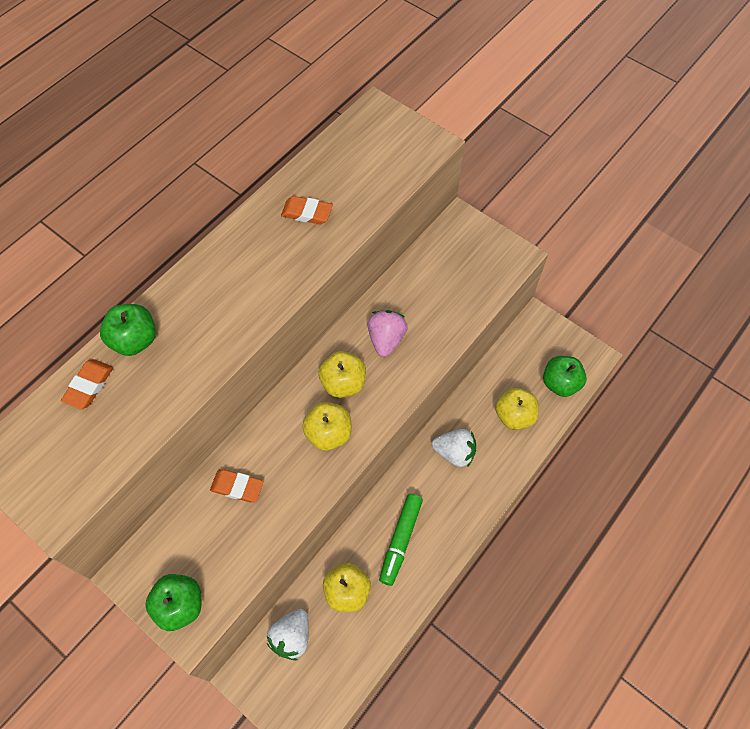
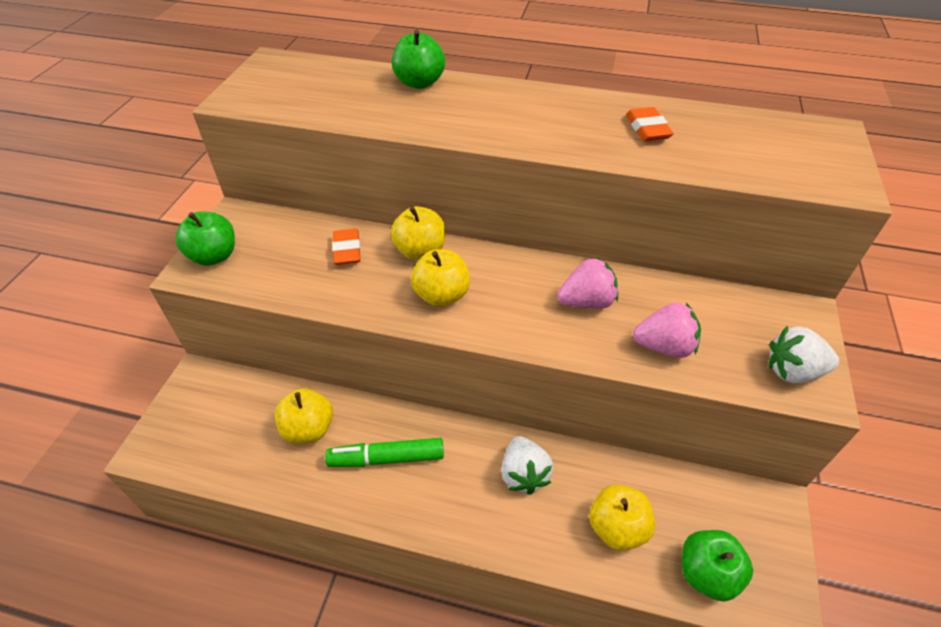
camera: 65 degrees right, 15 degrees down
orange eraser [61,359,113,409] -> none
white strawberry [267,609,309,660] -> white strawberry moved to [769,326,839,383]
yellow apple [318,351,366,398] -> yellow apple moved to [391,206,445,260]
none -> pink strawberry [633,303,701,358]

